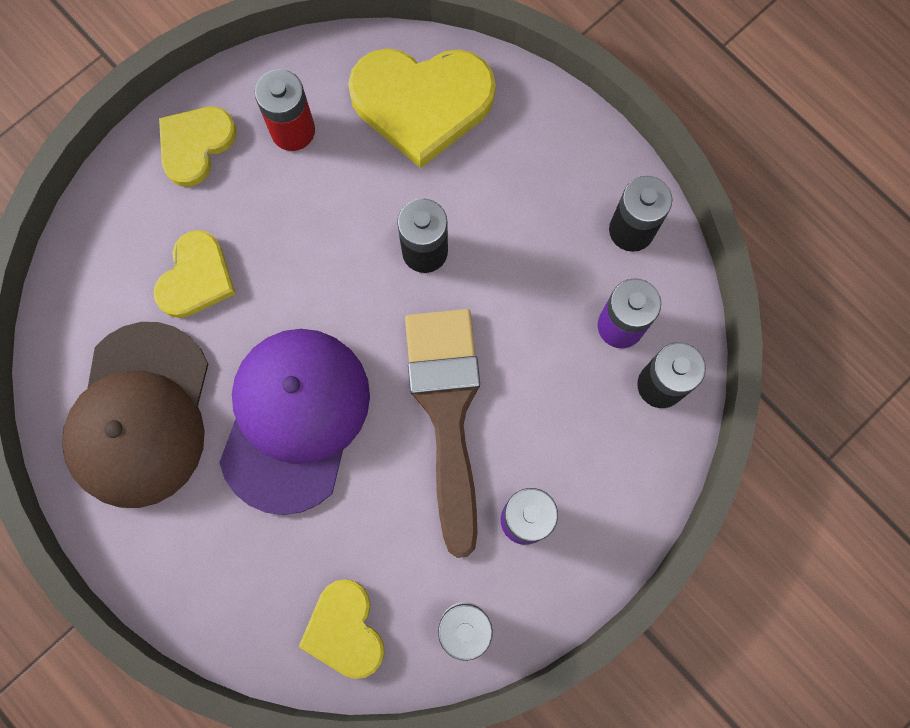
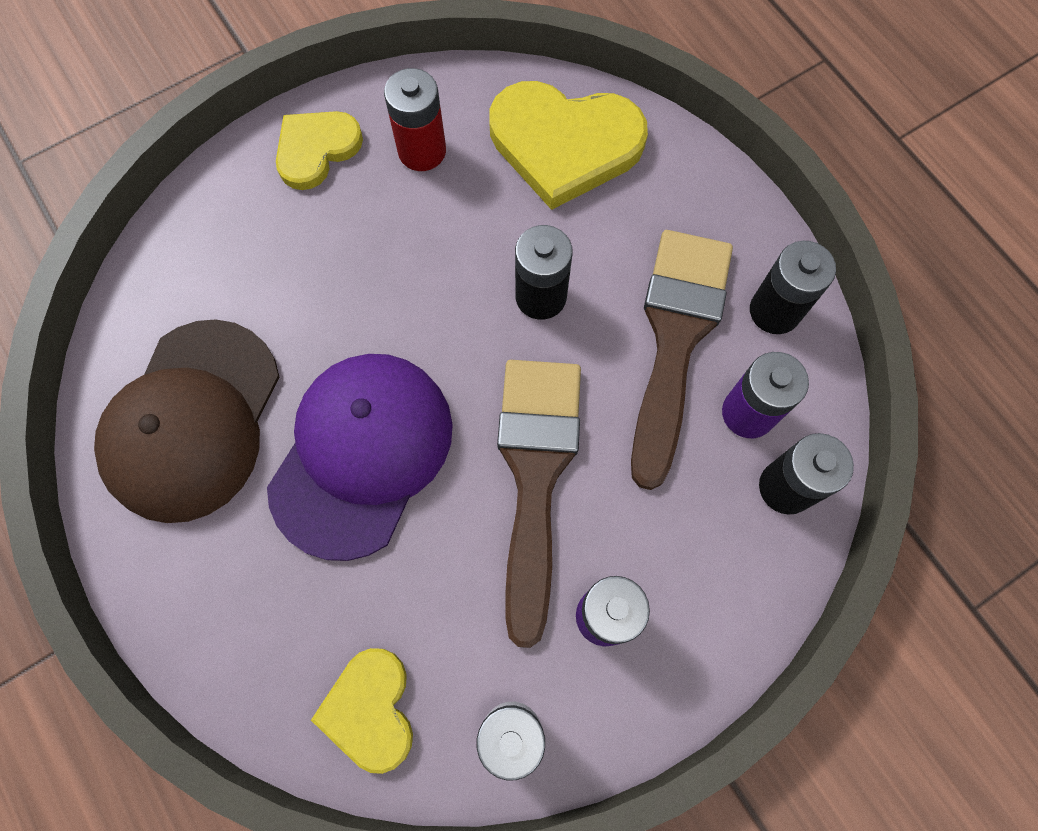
camera: 10 degrees right, 5 degrees down
yellow heart [153,230,236,318] -> none
none -> brown brush [631,230,733,490]

